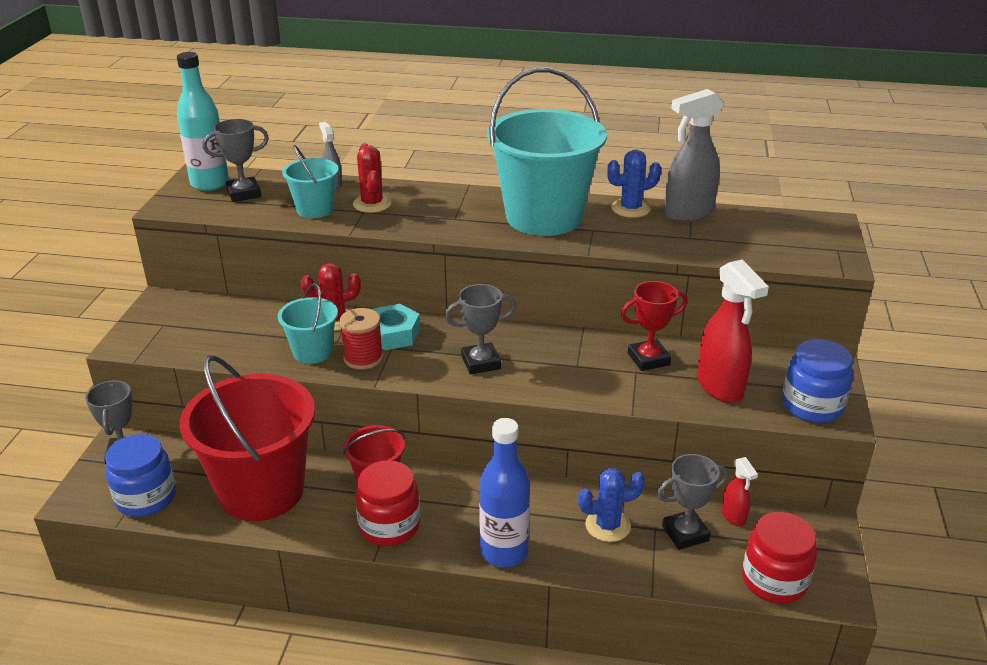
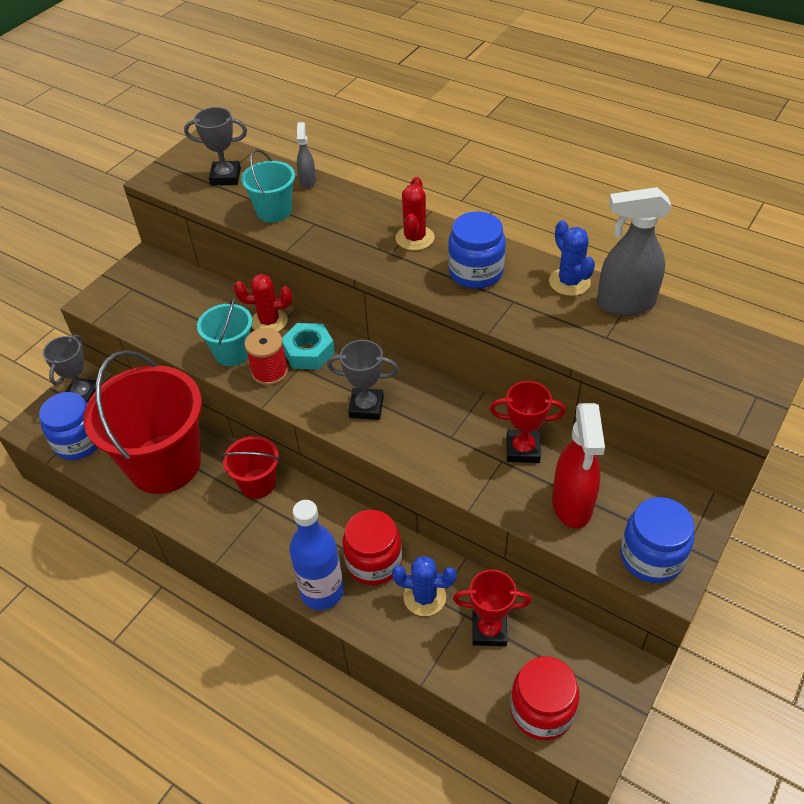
camera: 25 degrees right, 15 degrees up
turquoise bottle [177,52,229,191] -> none
red cactus [353,143,392,213] -> red cactus moved to [396,177,434,251]
red jar [355,460,420,546] -> red jar moved to [342,510,402,585]
turquoise bucket [487,68,607,236] -> blue jar [448,211,506,289]
blue cactus [607,150,661,218] -> blue cactus turned 60 degrees clockwise [549,220,595,296]
grey trophy [657,454,728,550] -> red trophy [453,570,532,646]
red spray bottle [722,457,758,526] -> none

